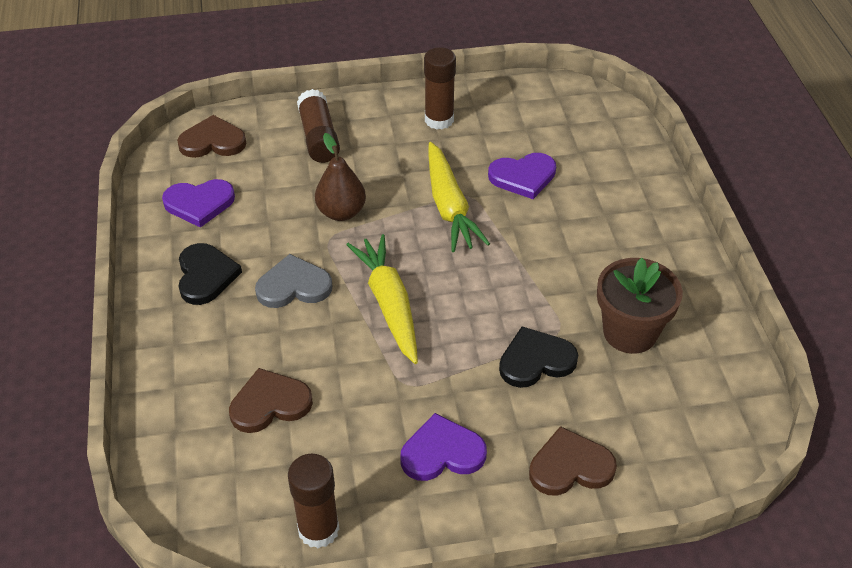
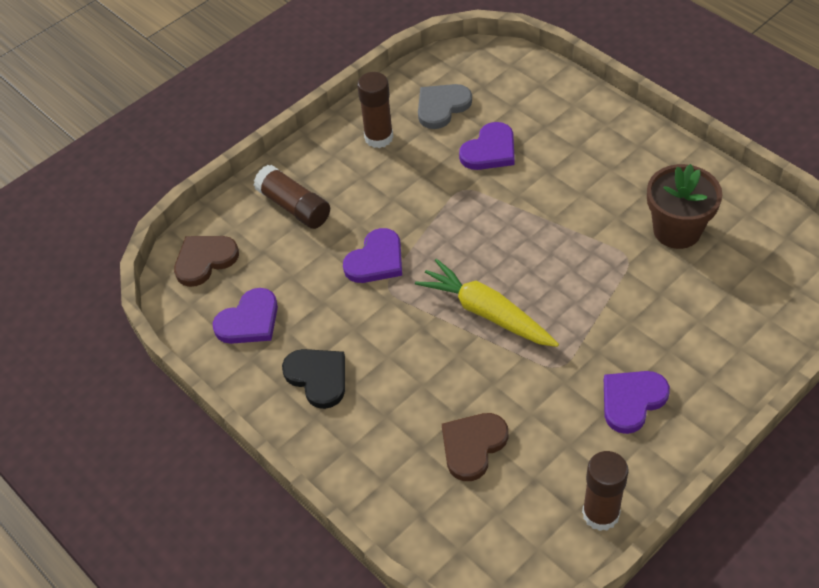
camera: 30 degrees left, 5 degrees up
grey heart [255,254,332,308] -> grey heart moved to [418,84,472,129]
brown pear [315,133,366,221] -> purple heart [343,228,402,283]
yellow carrot [428,142,490,252] -> none
black heart [499,326,578,388] -> none
brown heart [529,426,617,496] -> none

